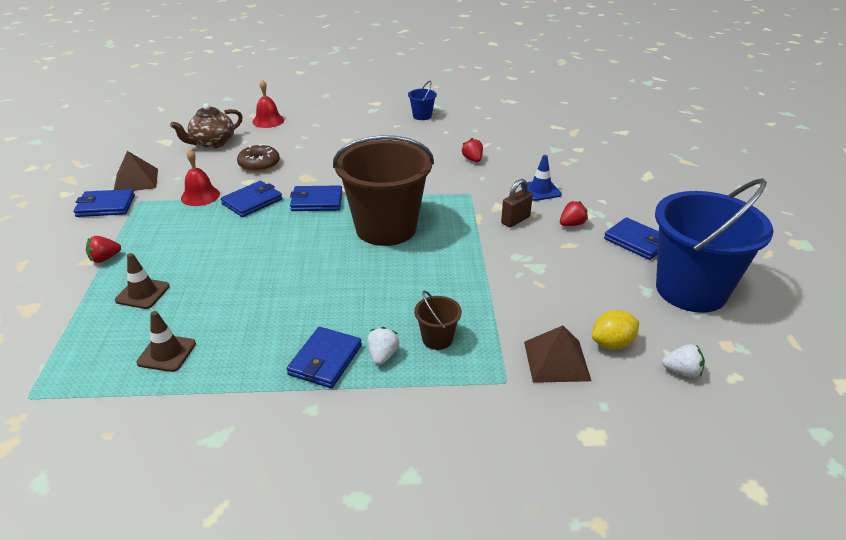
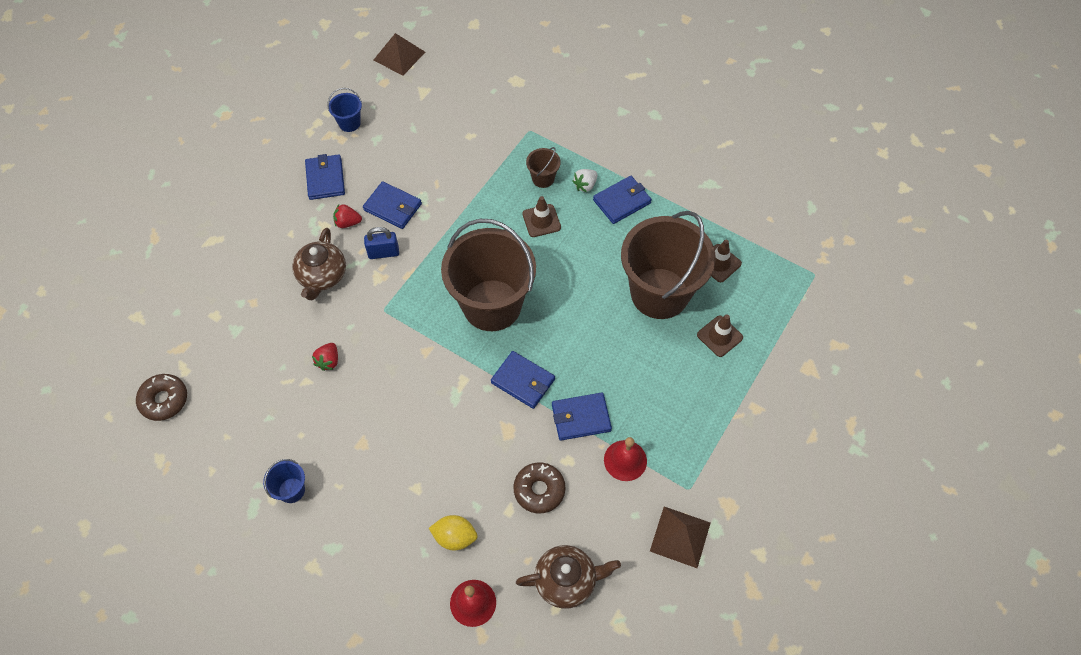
camera: 145 degrees left, 25 degrees up
blue wallet [74,189,135,217] -> blue wallet moved to [363,181,422,229]
red strawberry [86,236,121,263] -> none
brown padlock [501,179,533,228] -> blue padlock [364,227,399,259]
blue traffic cone [521,155,562,201] -> brown teapot [292,228,346,300]
brown pyramid [524,325,591,383] -> brown pyramid moved to [374,33,425,76]
yellow lemon [592,310,639,350] -> yellow lemon moved to [429,515,478,550]
blue bucket [655,178,774,313] -> blue bucket [327,88,362,132], size x0.41
white strawberry [662,344,705,378] -> none
none -> brown donut [136,374,187,421]
none -> brown traffic cone [522,196,561,237]
none -> brown bucket [621,211,716,319]

